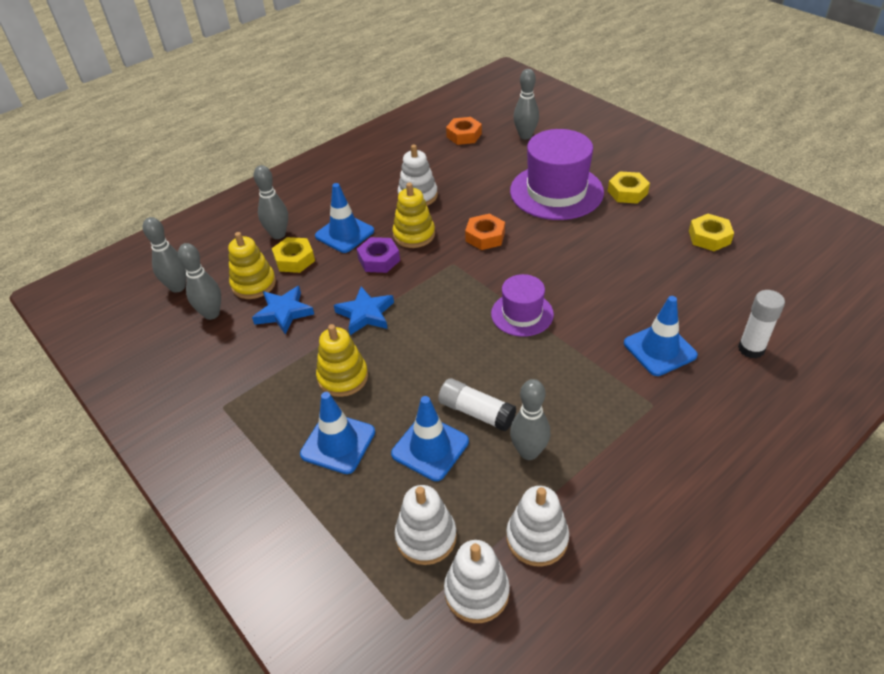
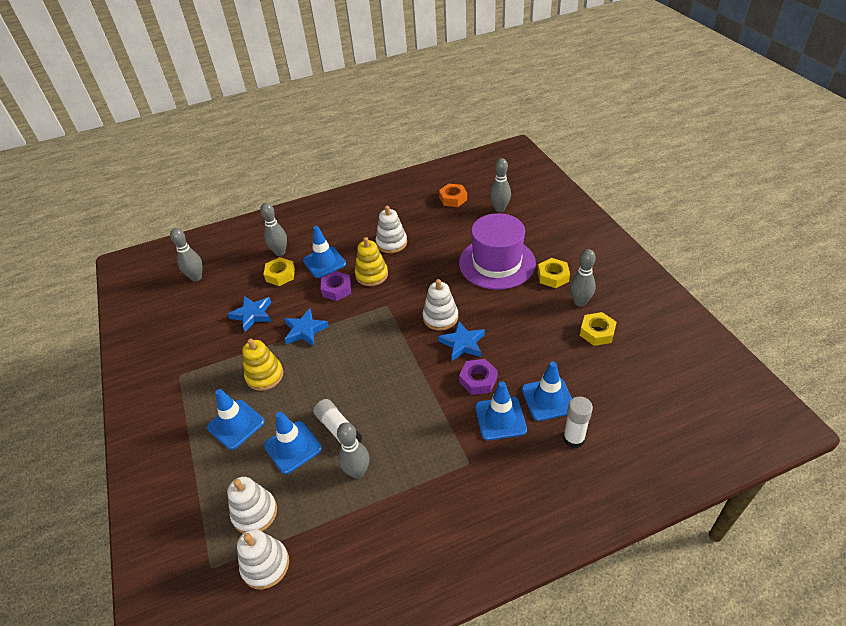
camera: 20 degrees right, 0 degrees up
grey bowling pin [178,243,221,320] -> grey bowling pin moved to [570,249,596,307]
yellow stacking toy [228,232,276,299] -> none
orange nut [465,214,505,250] -> none
purple hat [491,274,554,337] -> none
white stacking toy [506,486,569,567] -> white stacking toy moved to [423,279,458,331]
none -> blue star [438,320,485,361]
none -> purple nut [459,359,498,395]
none -> blue traffic cone [522,362,572,421]

